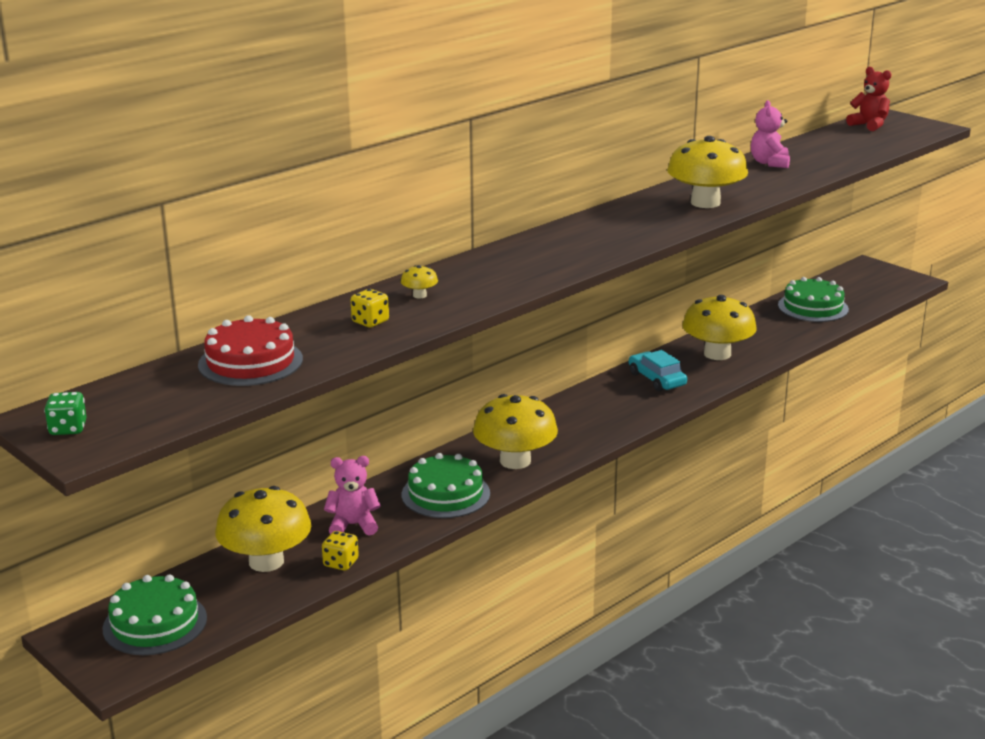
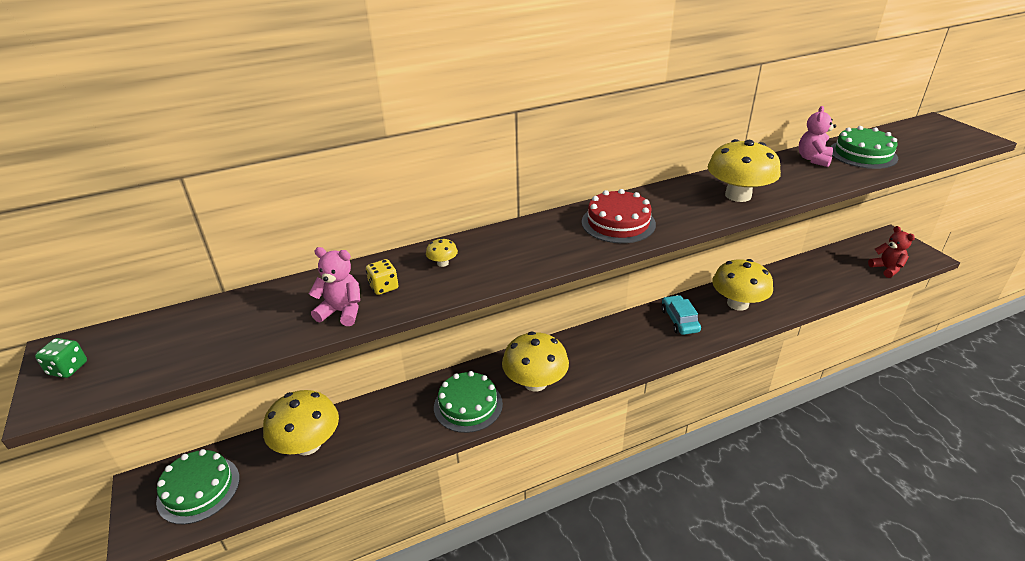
camera: 20 degrees right, 10 degrees up
red cake [198,315,303,386] -> red cake moved to [582,189,656,243]
yellow dice [322,531,359,571] -> none
pink teddy bear [324,456,381,535] -> pink teddy bear moved to [309,247,360,326]
green cake [778,277,849,322] -> green cake moved to [830,126,899,169]
red teddy bear [846,67,891,131] -> red teddy bear moved to [868,226,915,278]

